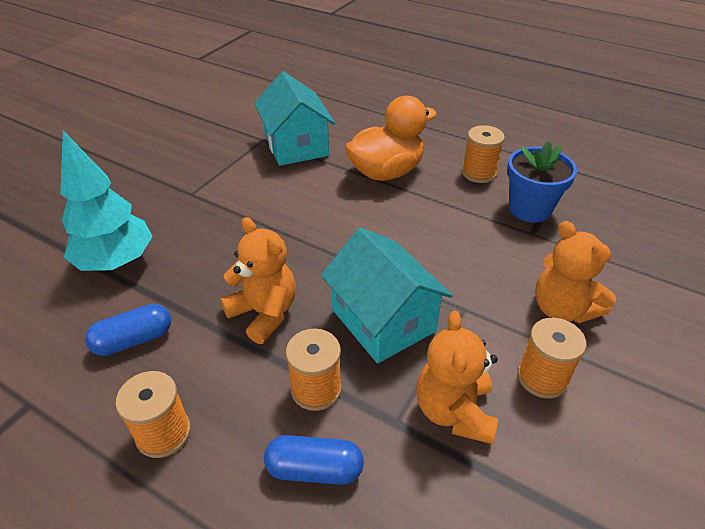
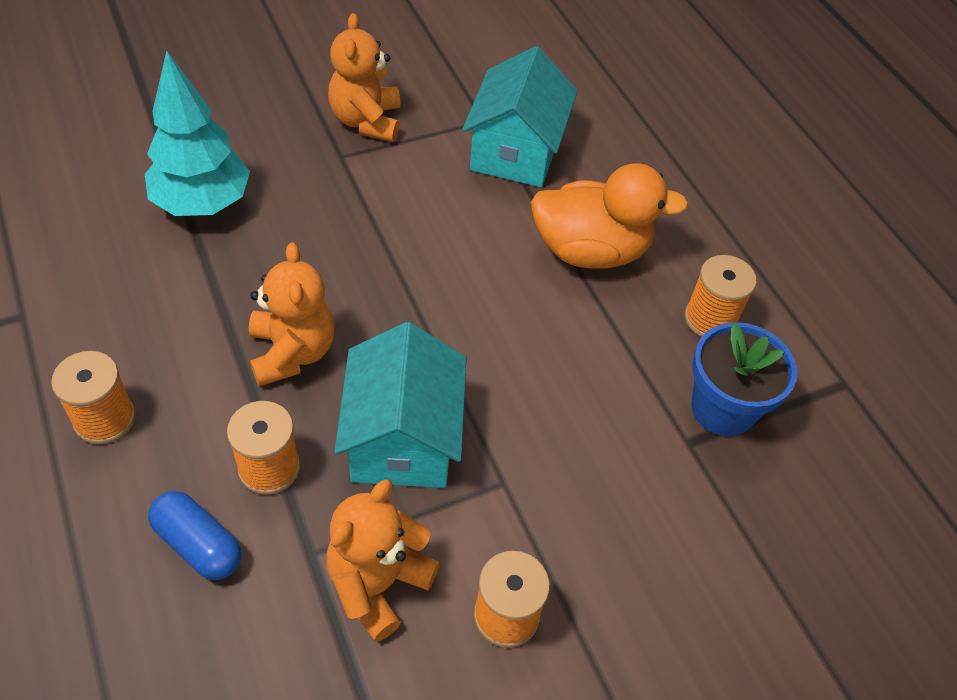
camera: 30 degrees right, 10 degrees up
blue capsule [85,304,171,356] -> none
orange teddy bear [535,221,616,323] -> orange teddy bear moved to [328,13,401,142]

